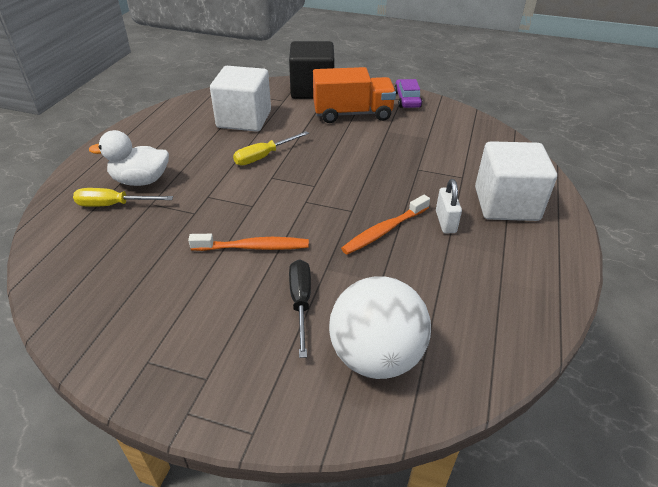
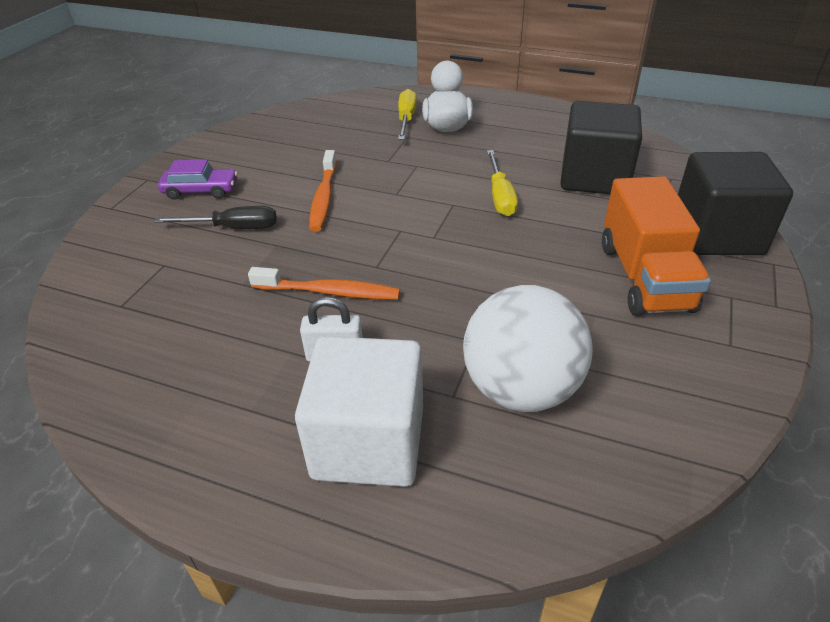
camera: 95 degrees right, 0 degrees up
white cube [210,66,271,132] -> black cube [560,101,642,194]
yellow screwdriver [233,131,309,165] -> yellow screwdriver turned 150 degrees counterclockwise [487,150,518,216]
white ball [329,277,431,379] -> white ball moved to [463,285,593,412]
orange toothbrush [341,195,430,255] -> orange toothbrush turned 135 degrees clockwise [248,267,400,300]
purple car [394,79,422,108] -> purple car moved to [158,159,238,200]

